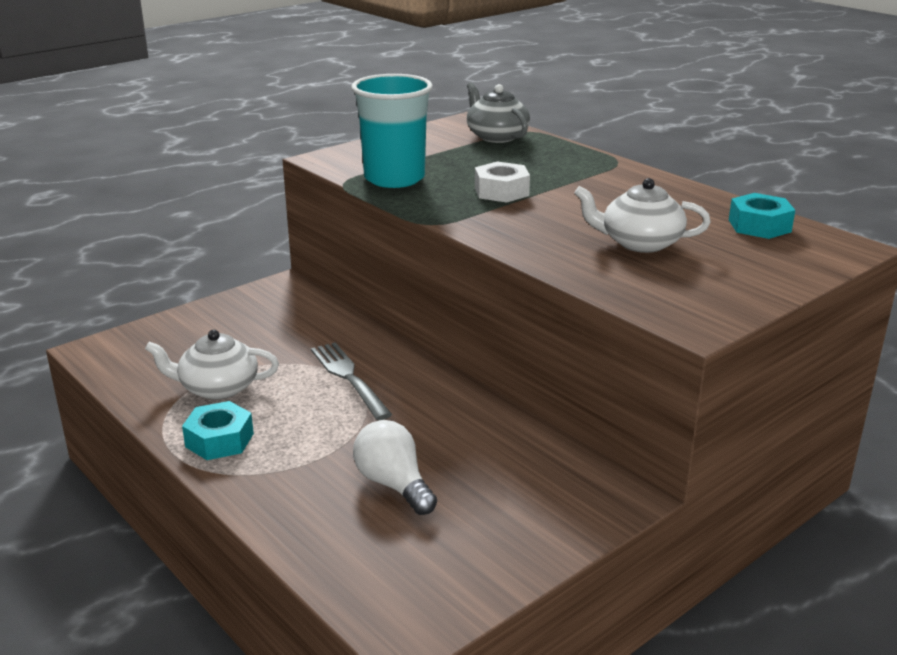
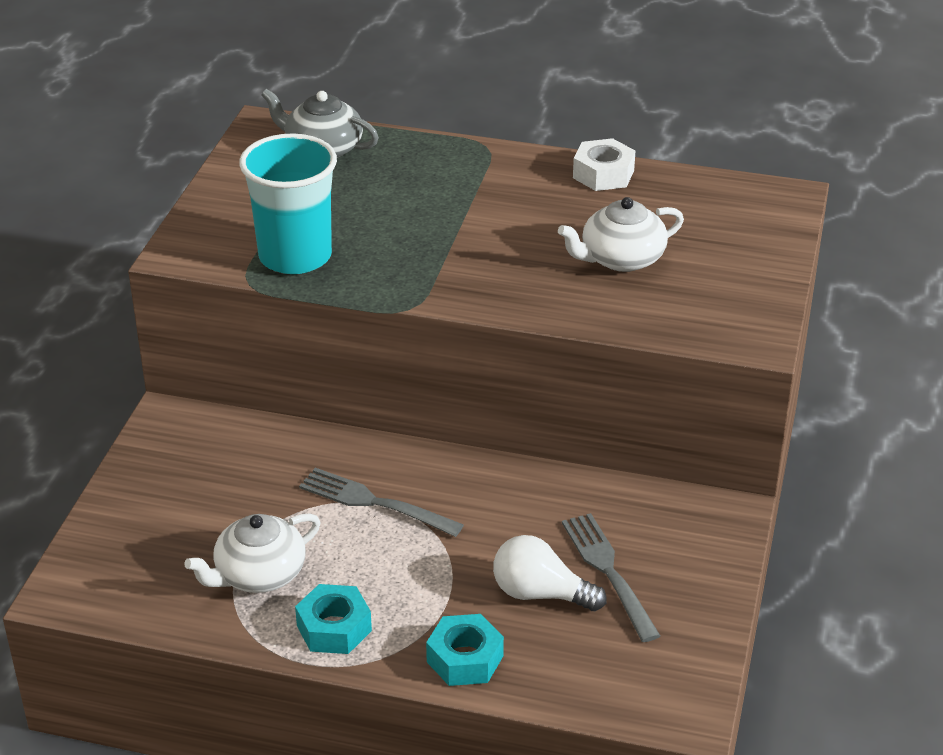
camera: 35 degrees left, 10 degrees up
white nut [475,161,530,203] -> white nut moved to [573,138,635,191]
turquoise nut [729,193,795,239] -> turquoise nut moved to [426,614,504,686]
none -> grey fork [562,513,660,642]

